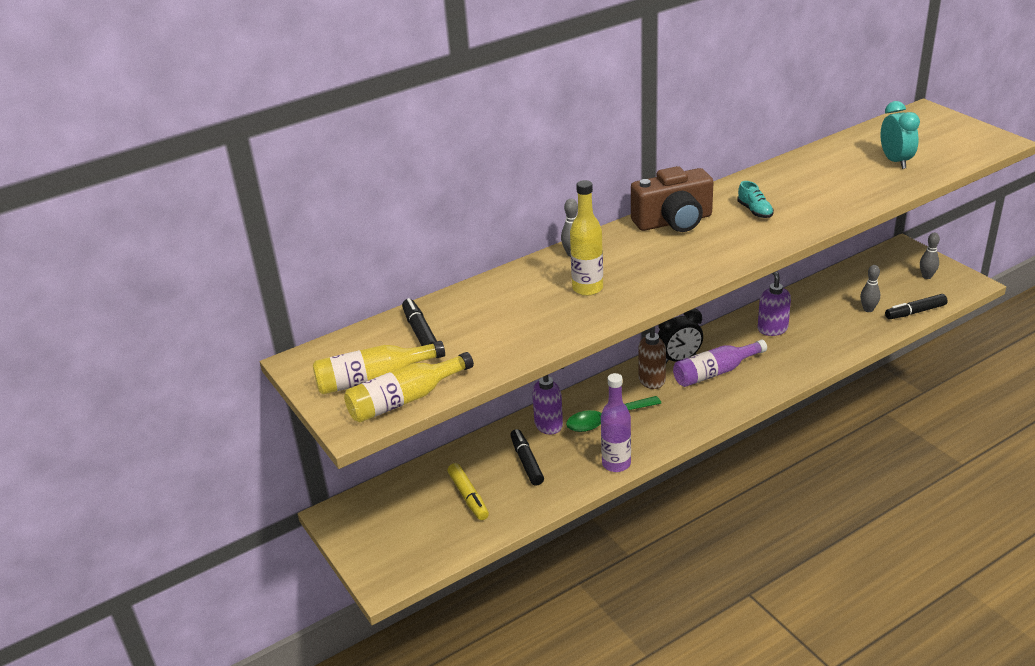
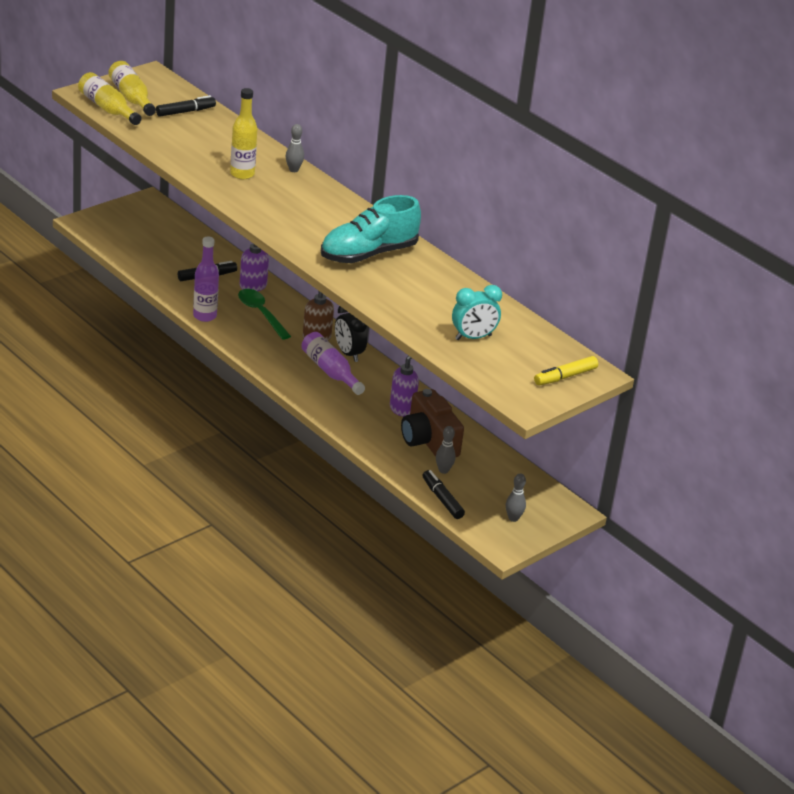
camera: 75 degrees right, 0 degrees up
yellow marker [447,463,489,520] -> yellow marker moved to [534,356,598,385]
brown camera [631,166,713,232] -> brown camera moved to [401,389,464,457]
turquoise shoe [737,181,774,218] -> turquoise shoe [321,195,421,263], size x2.43

